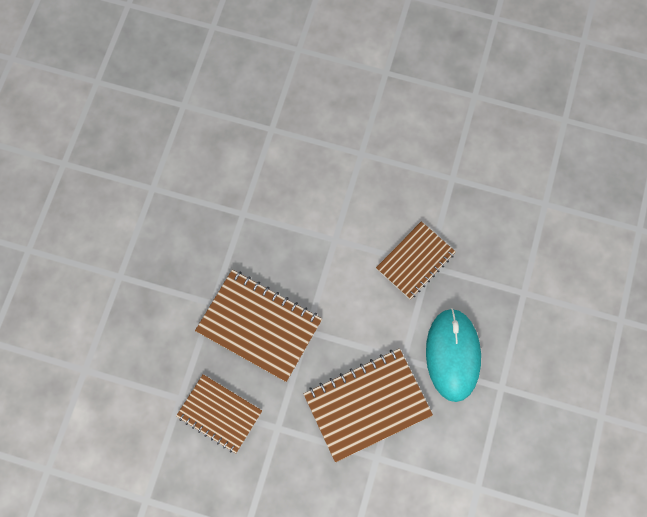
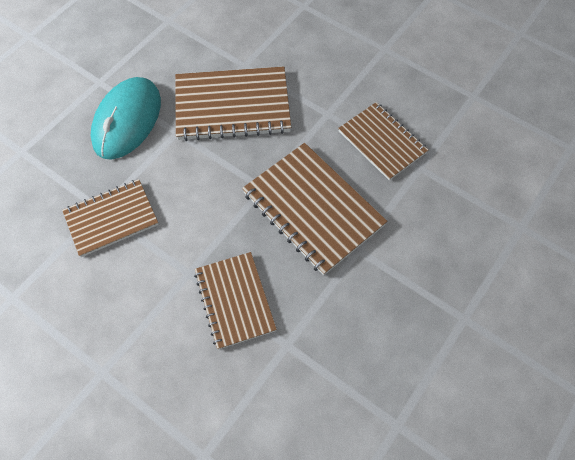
camera: 160 degrees left, 10 degrees down
none -> brown notebook [194,252,277,350]

